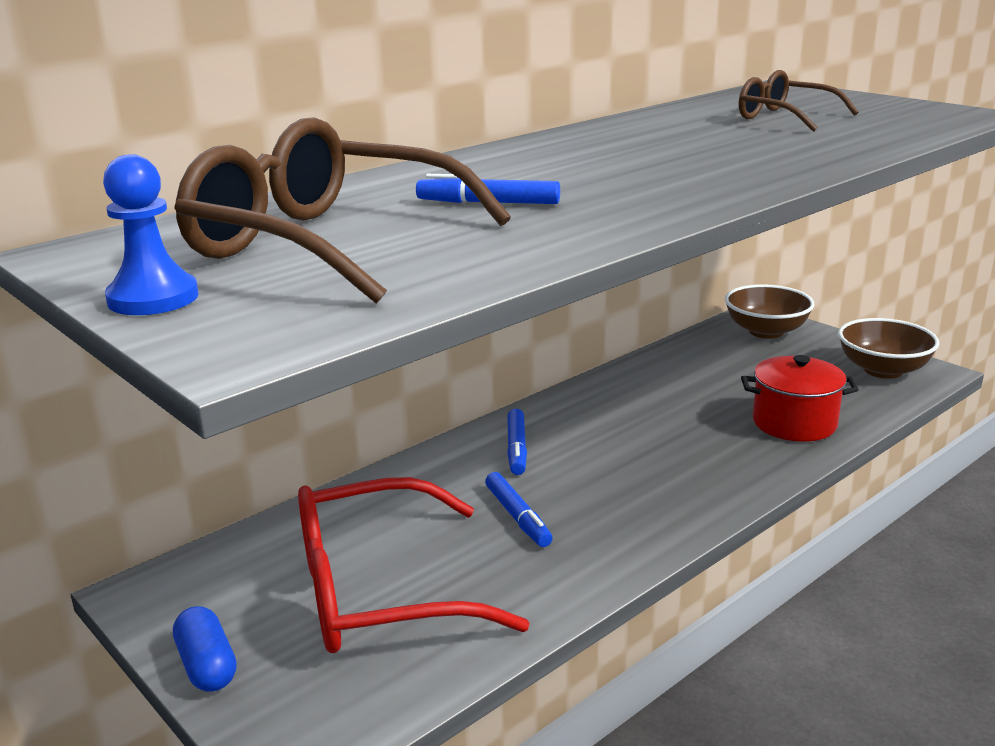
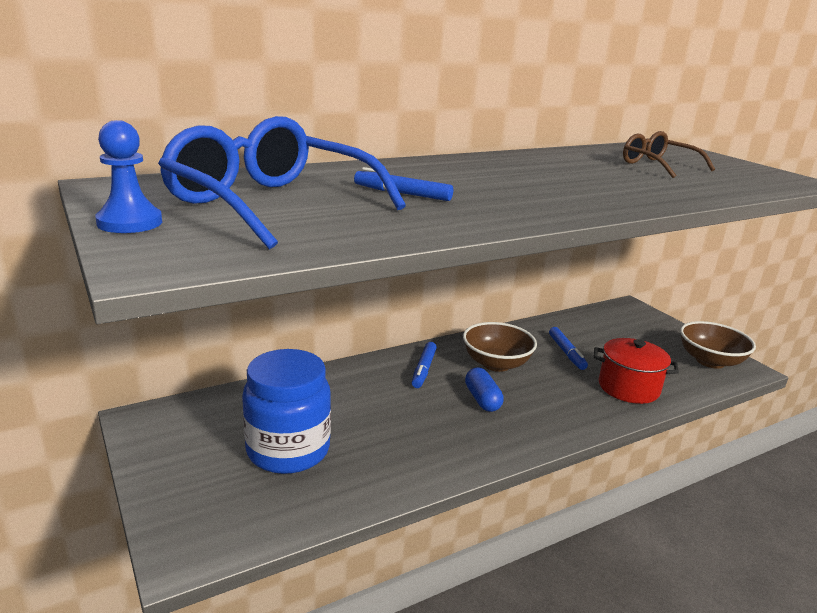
camera: 10 degrees right, 0 degrees up
blue capsule [173,606,237,692] -> blue capsule moved to [465,367,504,412]
brown glasses [174,117,511,304] -> blue glasses [158,116,406,249]
red glasses [298,477,530,653] -> blue jar [242,349,331,474]
blue marker [485,472,553,547] -> blue marker moved to [549,327,588,370]
brown bowl [725,284,815,339] -> brown bowl moved to [463,322,537,372]

